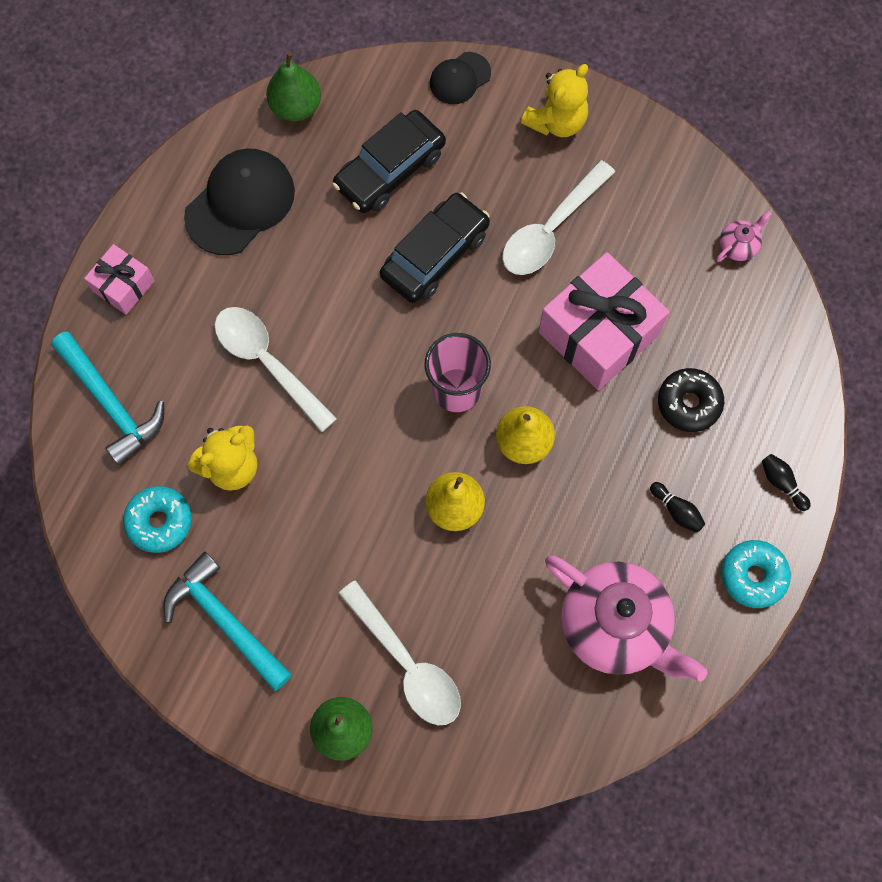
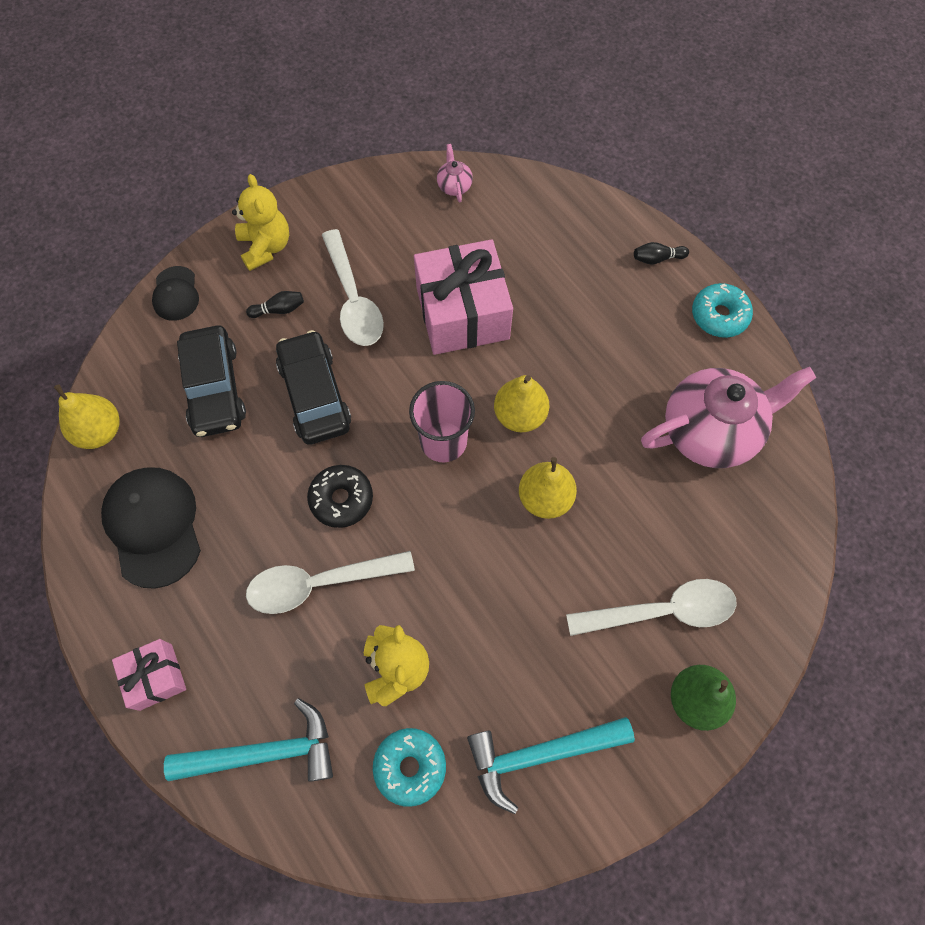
camera: 60 degrees left, 5 degrees down
green pear [266,52,321,121] -> yellow pear [54,385,120,449]
black bowling pin [650,482,705,533] -> black bowling pin moved to [246,291,304,318]
black donut [658,368,724,432] -> black donut moved to [307,465,373,528]

